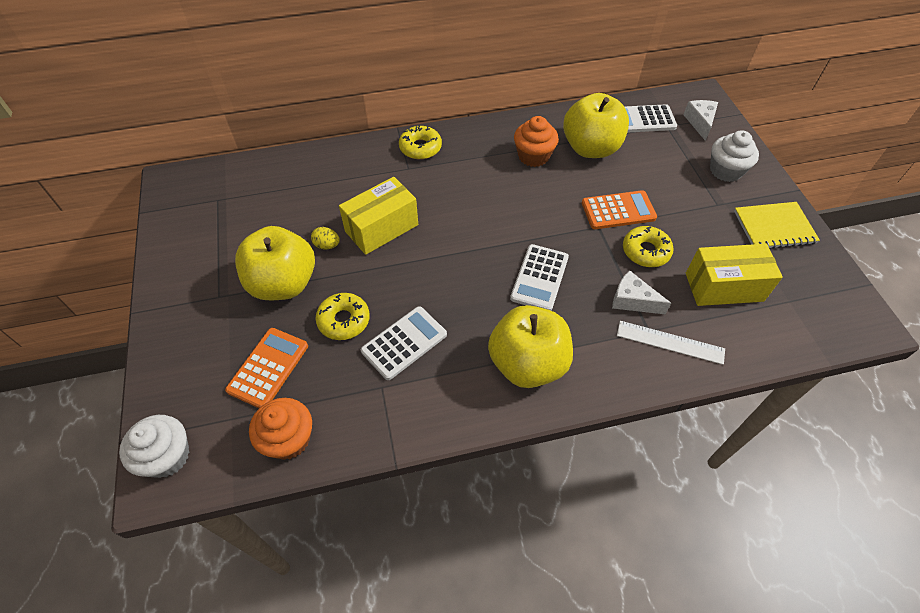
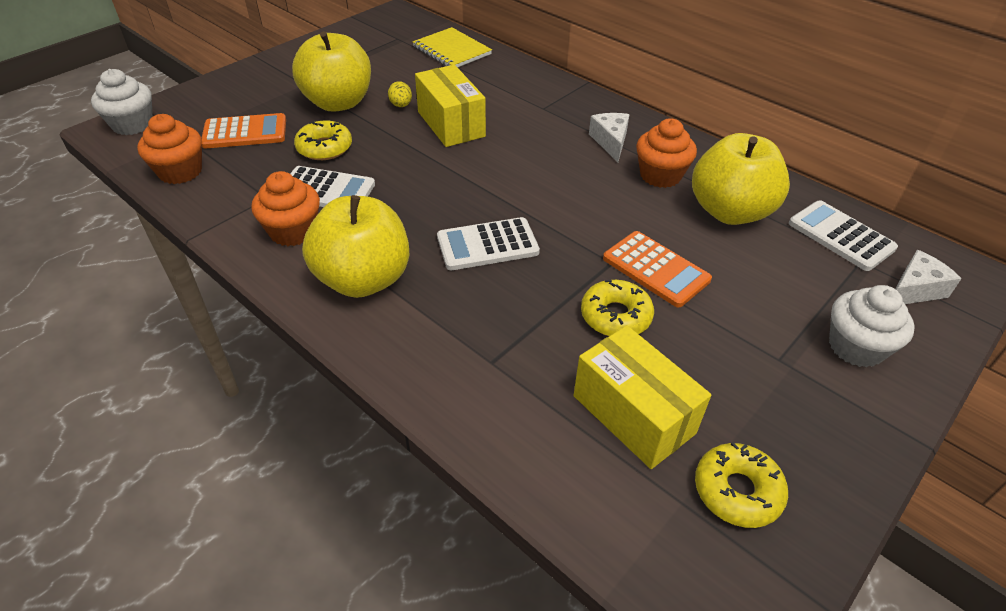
camera: 55 degrees right, 10 degrees down
yellow box [339,177,418,255] -> yellow box turned 45 degrees clockwise [415,65,486,147]
yellow donut [399,126,442,160] -> yellow donut moved to [695,442,788,528]
white cheese [612,270,671,315] -> white cheese moved to [589,113,630,162]
white ruler [617,321,725,365] -> none
yellow notebook [734,202,820,249] -> yellow notebook moved to [413,27,492,67]
none -> orange cupcake [251,171,320,246]

